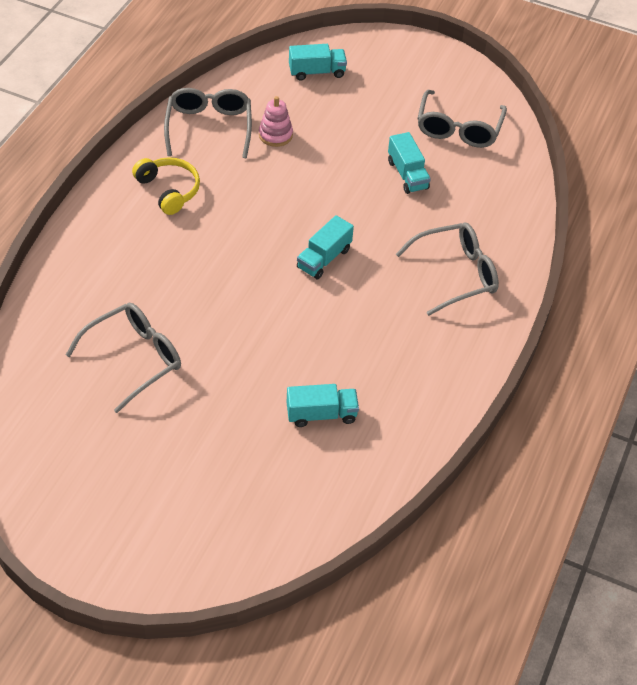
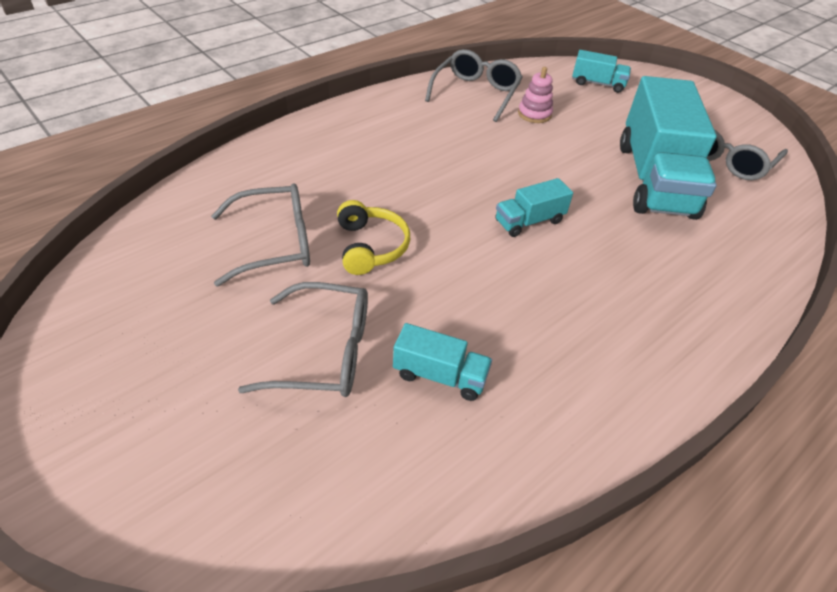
camera: 25 degrees right, 5 degrees down
yellow headphones [132,157,200,215] -> yellow headphones moved to [337,200,410,275]
turquoise truck [388,132,431,194] -> turquoise truck [620,76,717,220], size x2.23
grey glasses [396,223,499,316] -> grey glasses moved to [238,282,368,397]

